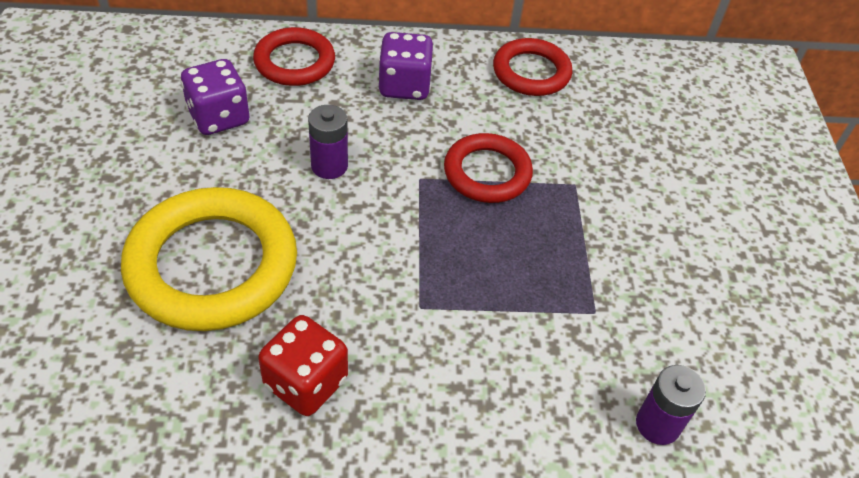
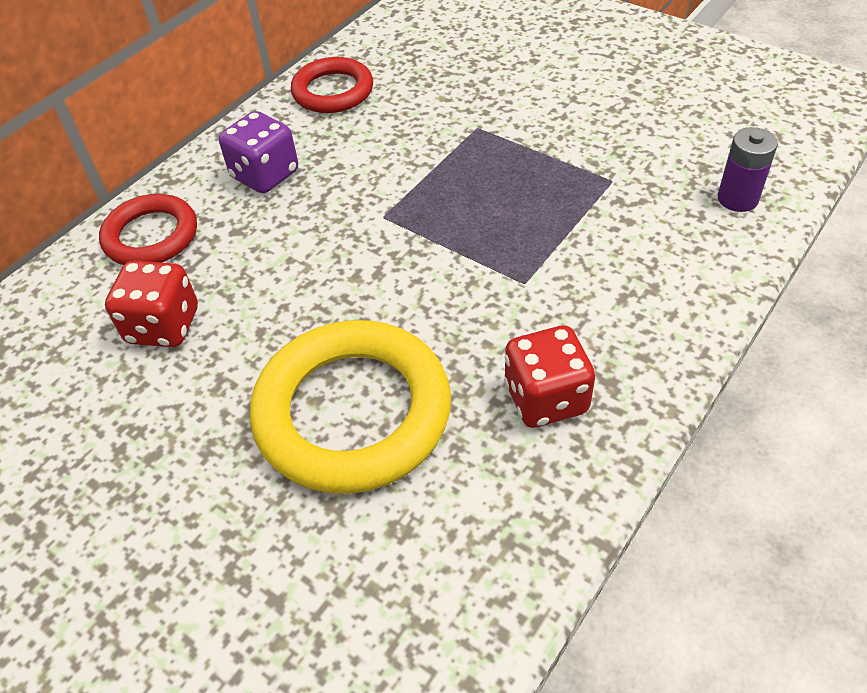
camera: 45 degrees left, 0 degrees up
purple dice [180,59,249,135] -> red dice [105,261,198,347]
purple battery [308,105,348,179] -> none
red ring [444,133,533,203] -> none

